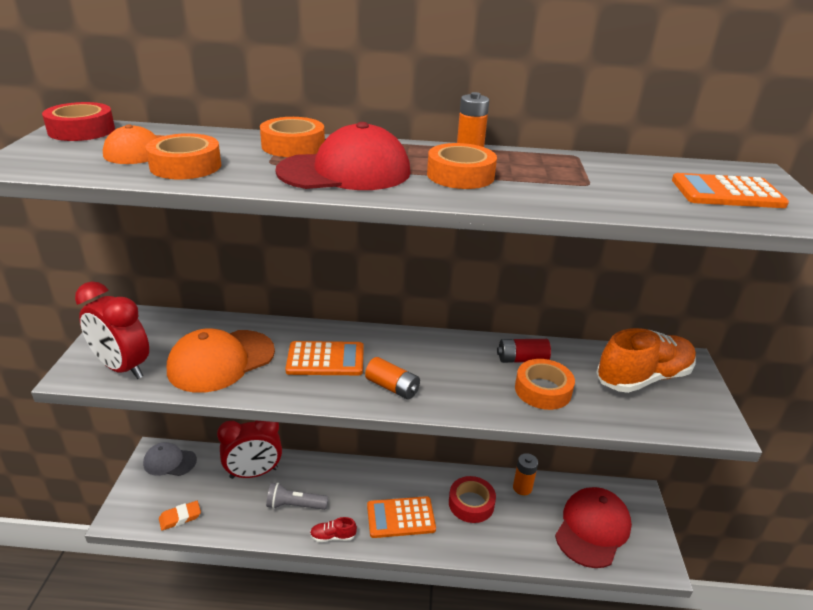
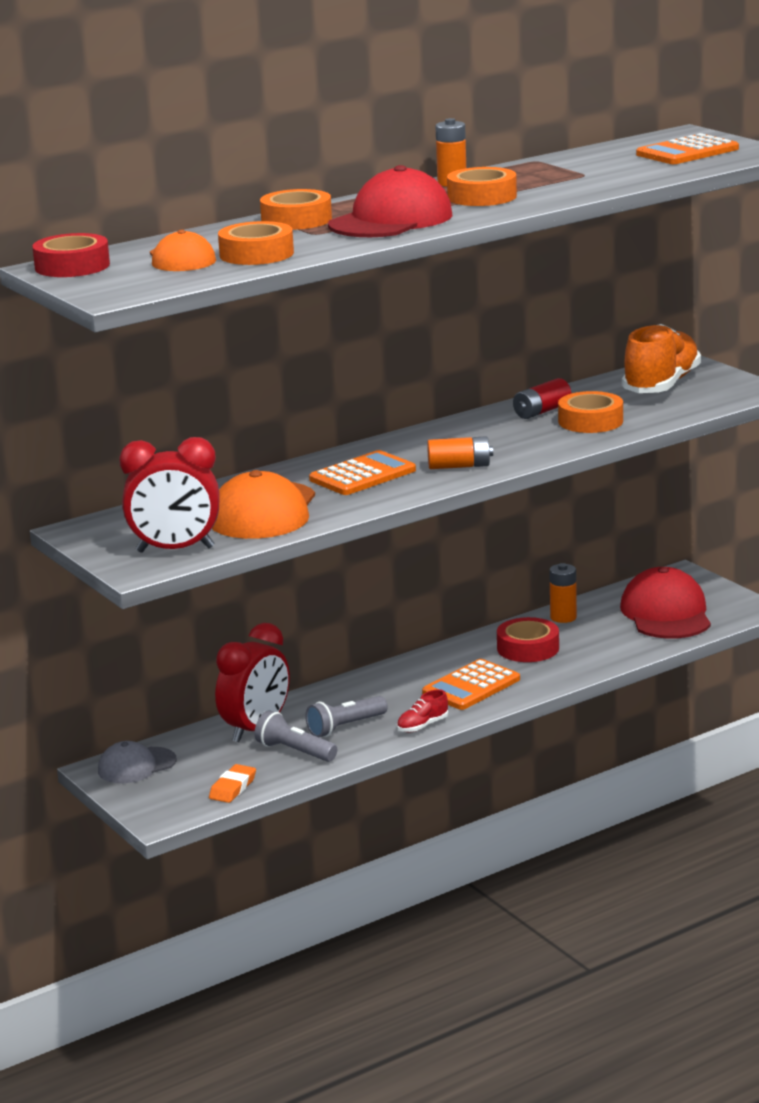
camera: 35 degrees left, 10 degrees down
none -> grey flashlight [254,710,337,762]

